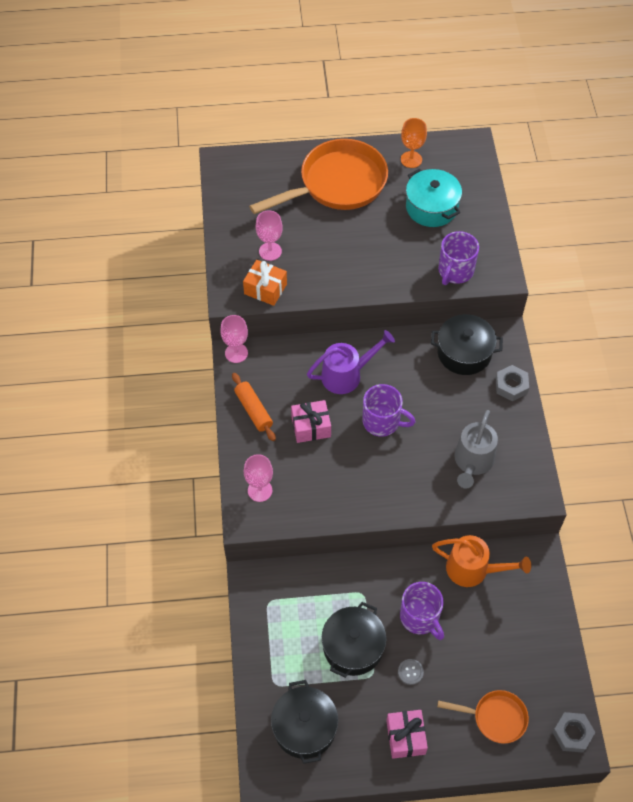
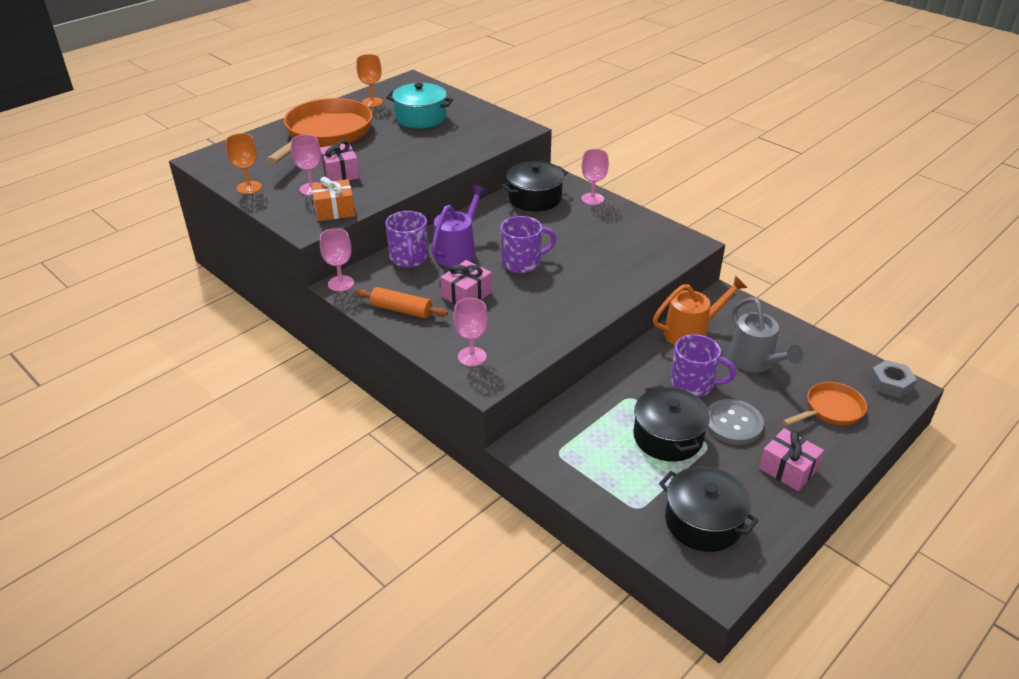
camera: 40 degrees left, 20 degrees down
grey button [398,659,424,685] -> grey button [707,399,764,445], size x2.02
purple mug [438,231,479,285] -> purple mug moved to [385,211,429,268]
grey watering can [454,410,498,489] -> grey watering can moved to [728,297,804,372]
grey nut [496,365,529,401] -> pink goblet [581,149,609,205]
none -> orange goblet [225,133,262,194]
none -> pink gift [320,140,360,181]

